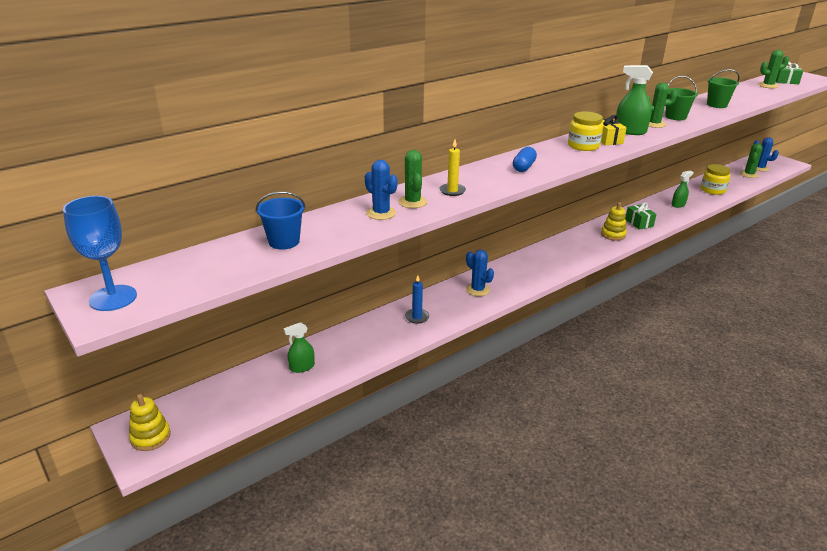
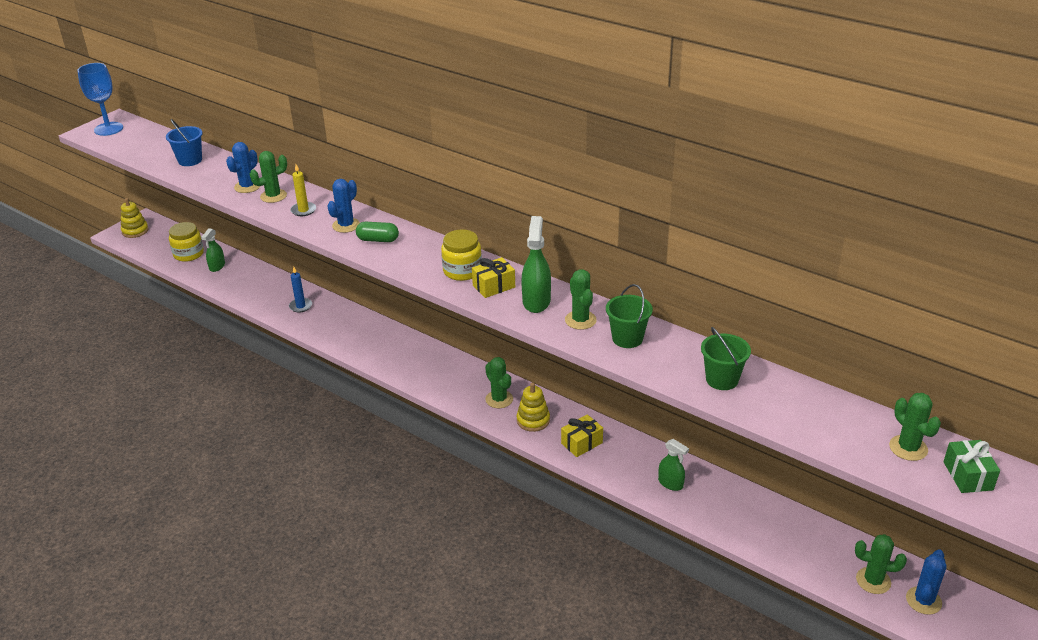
camera: 75 degrees right, 5 degrees up
green spray bottle [284,322,315,373] -> green spray bottle turned 120 degrees counterclockwise [201,228,225,272]
blue cactus [466,250,494,296] -> blue cactus moved to [327,179,360,233]
blue capsule [513,147,537,172] -> green capsule [356,222,399,242]
green gift [625,202,656,230] -> yellow gift [561,414,603,457]
yellow jar [701,164,730,195] -> yellow jar moved to [169,222,204,262]
none -> green cactus [485,357,513,408]

